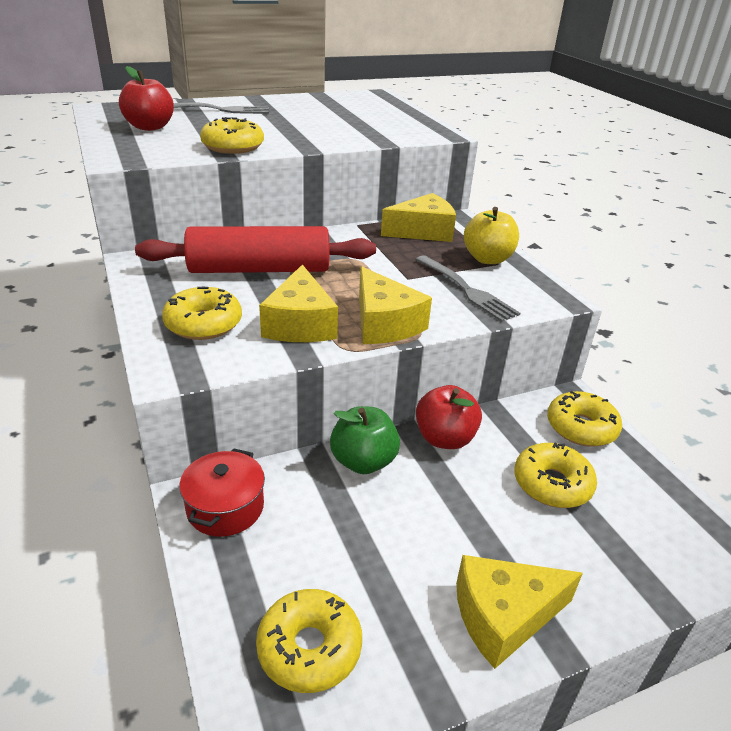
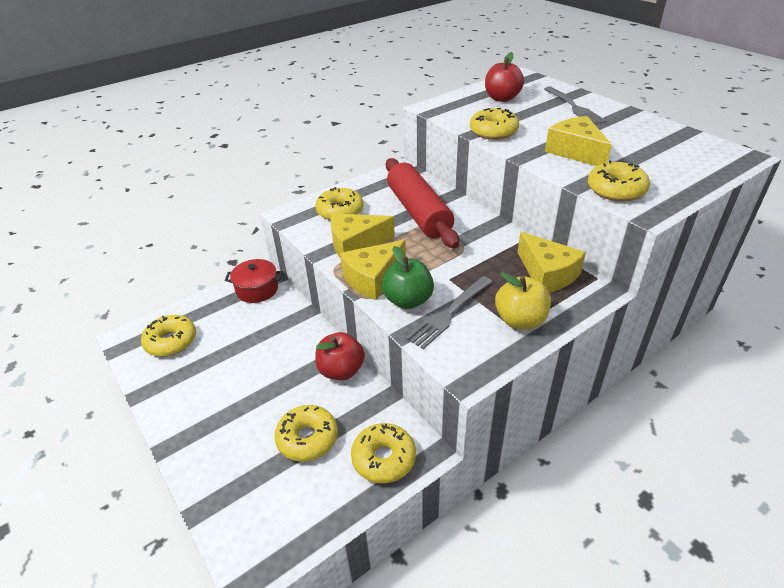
camera: 80 degrees right, 5 degrees up
green apple [330,406,400,474] -> green apple moved to [381,246,434,309]
yellow cheese [456,555,583,669] -> yellow cheese moved to [545,116,612,166]
none -> yellow donut [588,160,650,202]

